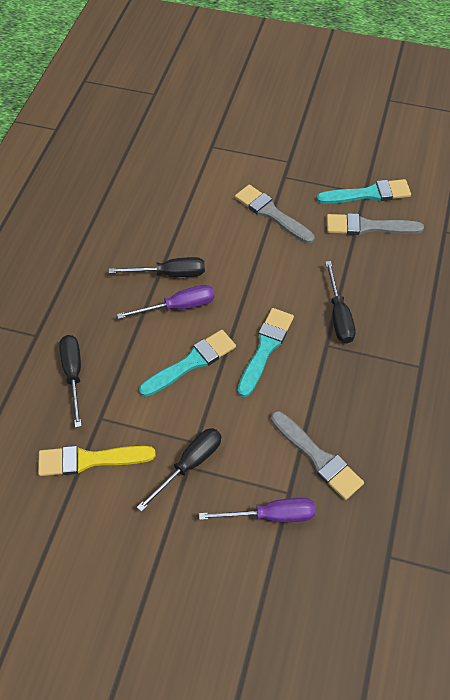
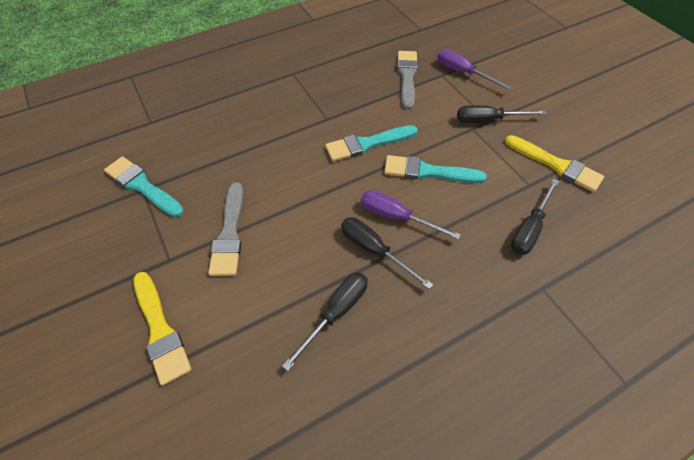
camera: 135 degrees left, 0 degrees up
black screwdriver [325,261,356,343] -> black screwdriver moved to [282,272,368,371]
grey brush [327,213,424,235] -> none
none -> yellow brush [133,272,191,386]

